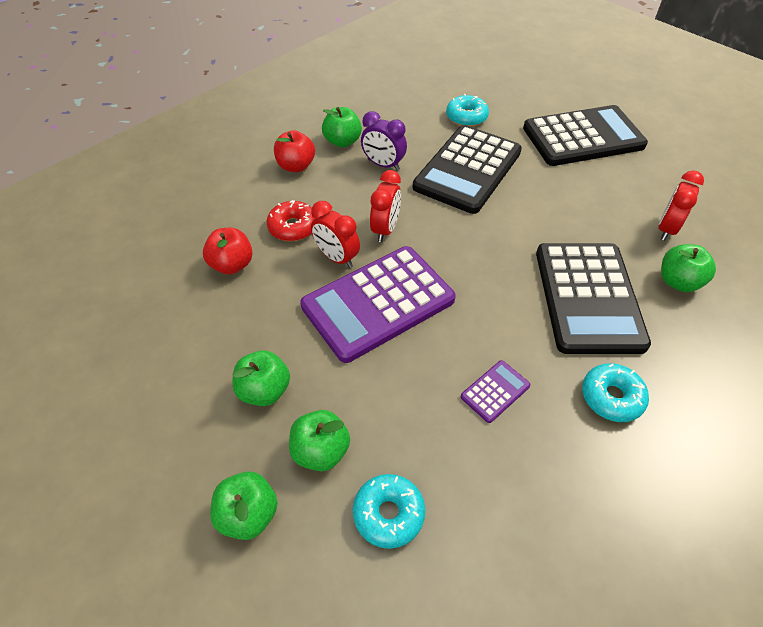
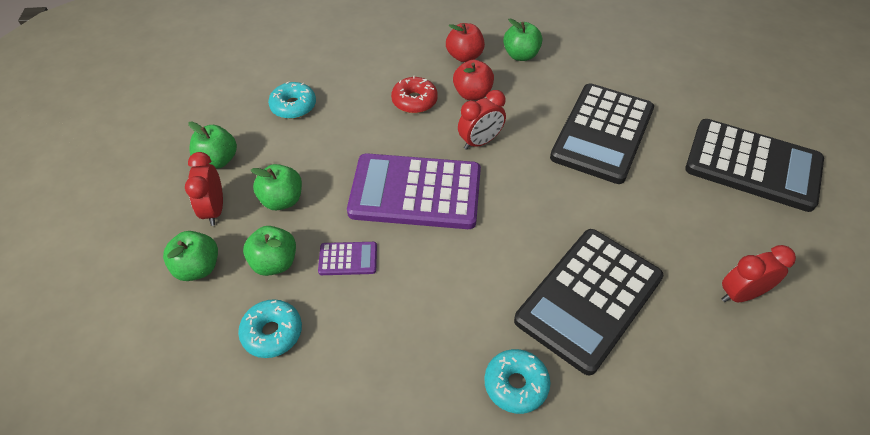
camera: 40 degrees right, 0 degrees up
red apple [203,228,253,274] -> red apple moved to [453,60,494,100]
red clock [311,201,360,268] -> red clock moved to [185,152,223,226]
purple clock [361,111,407,171] -> none
black calculator [413,125,522,214] -> black calculator turned 45 degrees counterclockwise [550,83,654,184]
turquoise donut [446,94,489,127] -> turquoise donut moved to [268,81,316,119]
purple calculator [461,360,530,423] -> purple calculator moved to [318,242,377,275]
green apple [661,244,716,292] -> green apple moved to [188,122,237,169]

